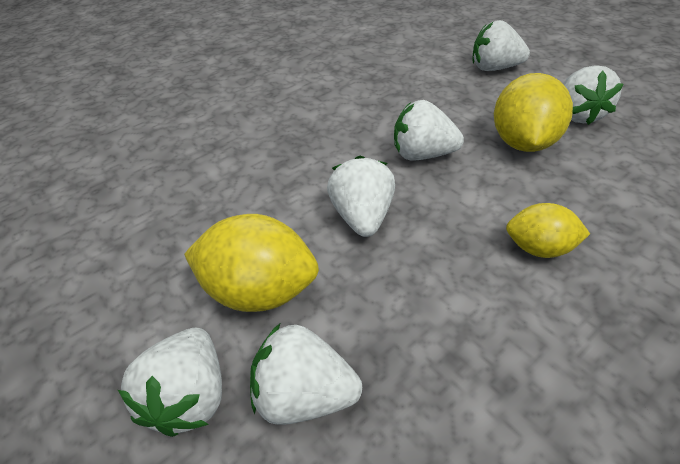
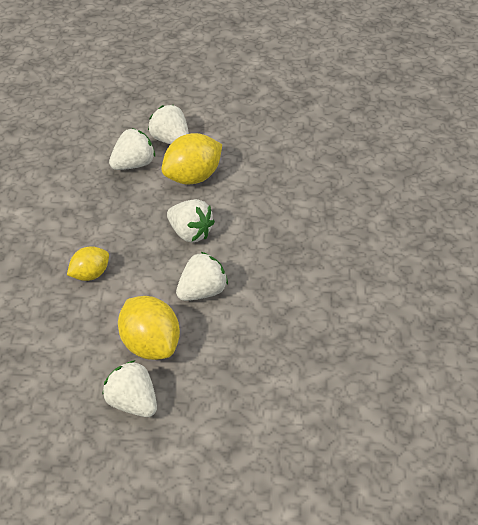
camera: 130 degrees right, 0 degrees up
white strawberry [472,20,530,71] -> none

